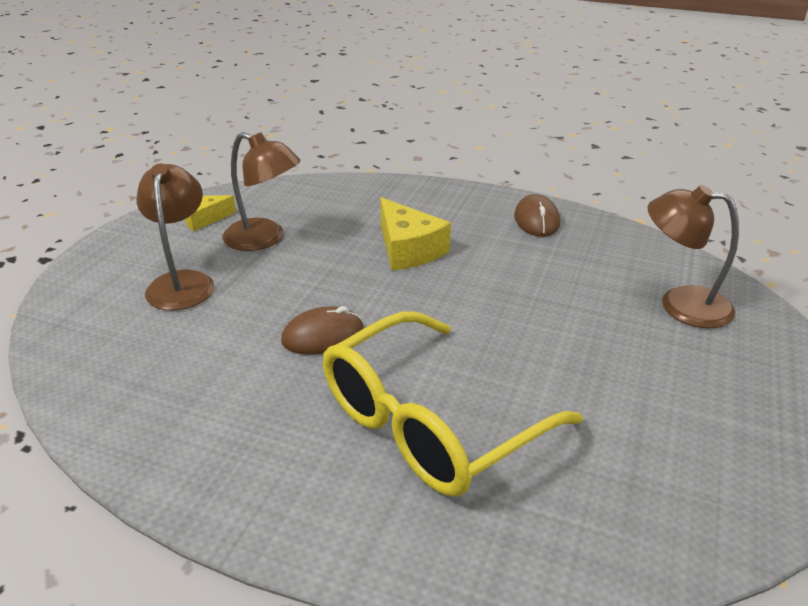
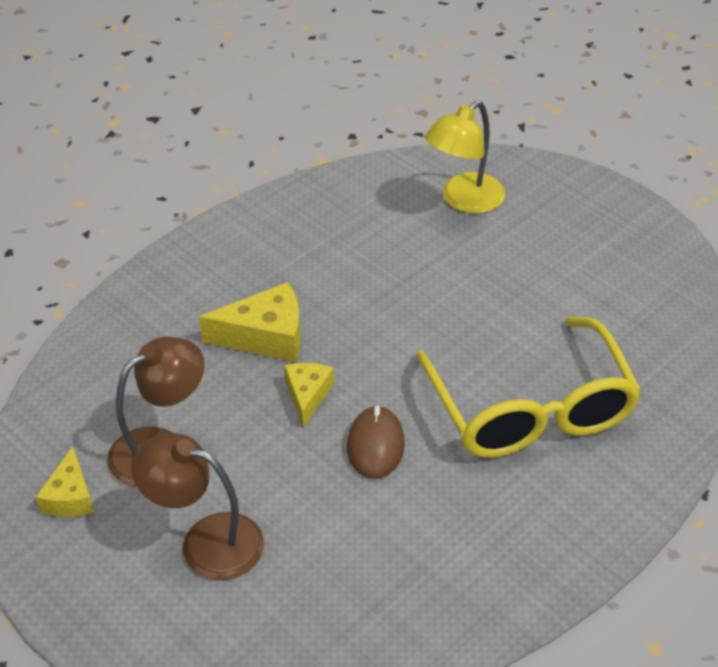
camera: 65 degrees left, 10 degrees up
brown mouse [514,194,560,237] -> none
brown lamp [648,185,739,328] -> yellow lamp [425,101,505,214]
none -> yellow cheese [284,363,334,428]

